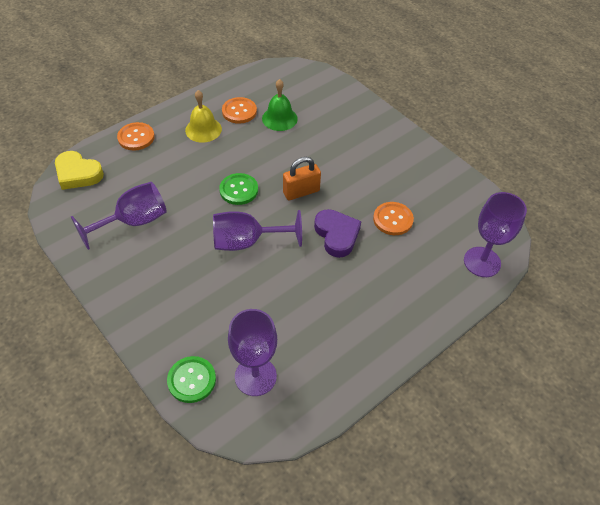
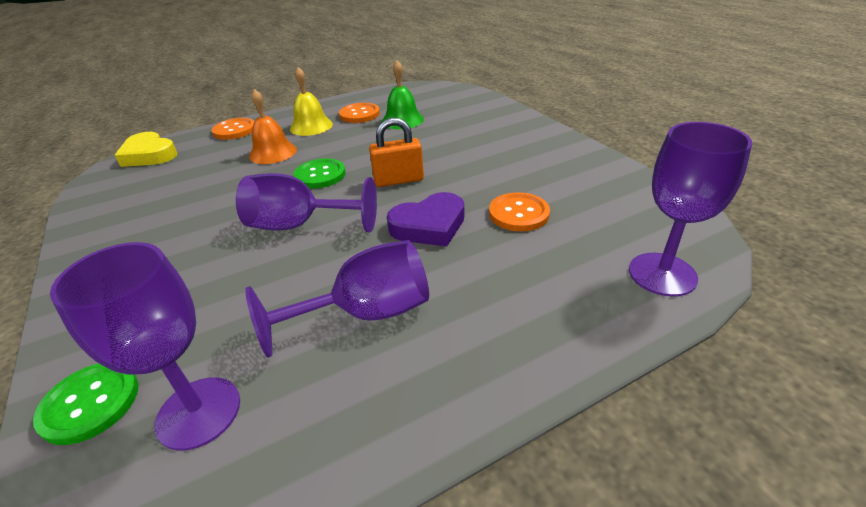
camera: 15 degrees right, 15 degrees down
purple goblet [71,182,167,250] -> purple goblet moved to [245,240,429,358]
purple heart [314,209,361,258] -> purple heart turned 75 degrees clockwise [387,192,464,246]
none -> orange bell [249,89,297,164]

